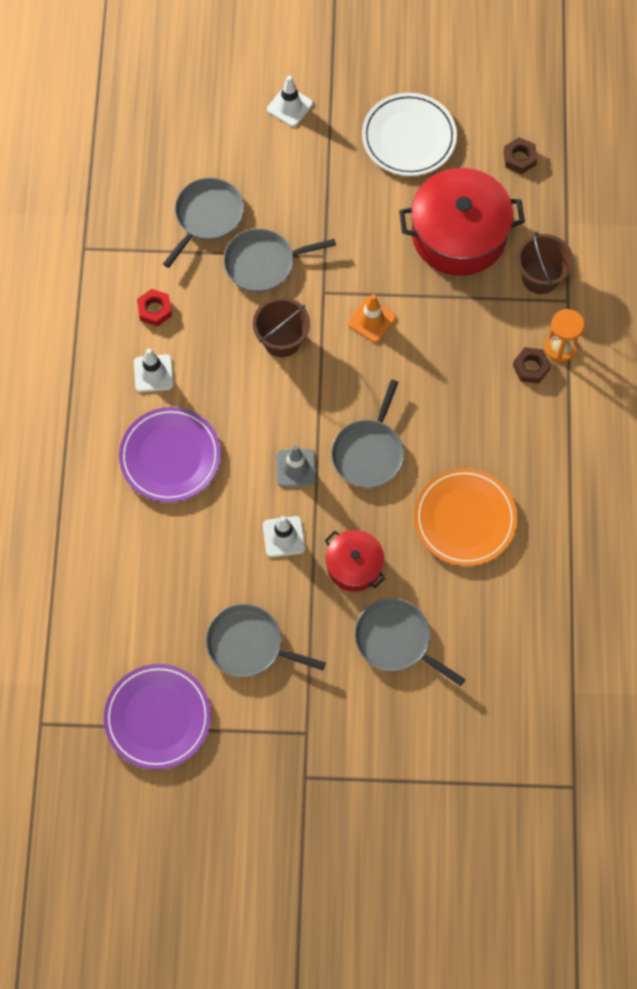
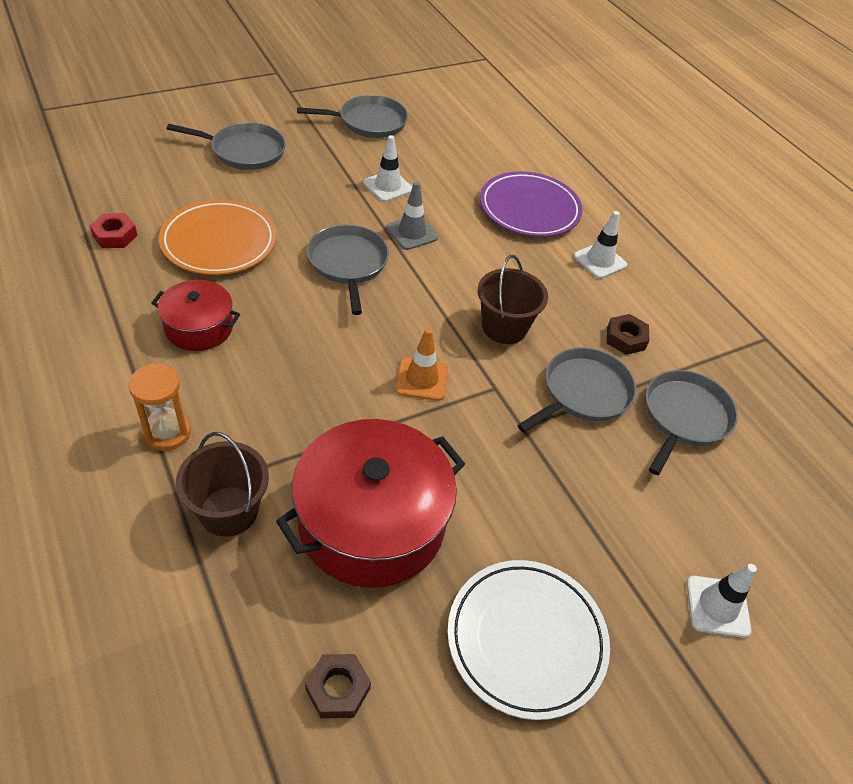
camera: 145 degrees right, 20 degrees down
purple plate [104,664,211,770] -> none
red nut [137,289,172,327] -> red nut moved to [90,213,138,248]
grey pan [163,177,244,268] -> grey pan turned 150 degrees counterclockwise [646,370,738,475]
red pot [325,530,385,592] -> red pot moved to [151,280,240,351]
brown nut [513,347,551,384] -> brown nut moved to [607,314,649,355]

